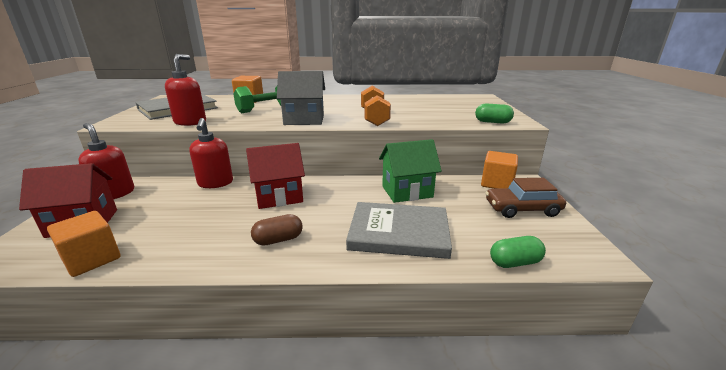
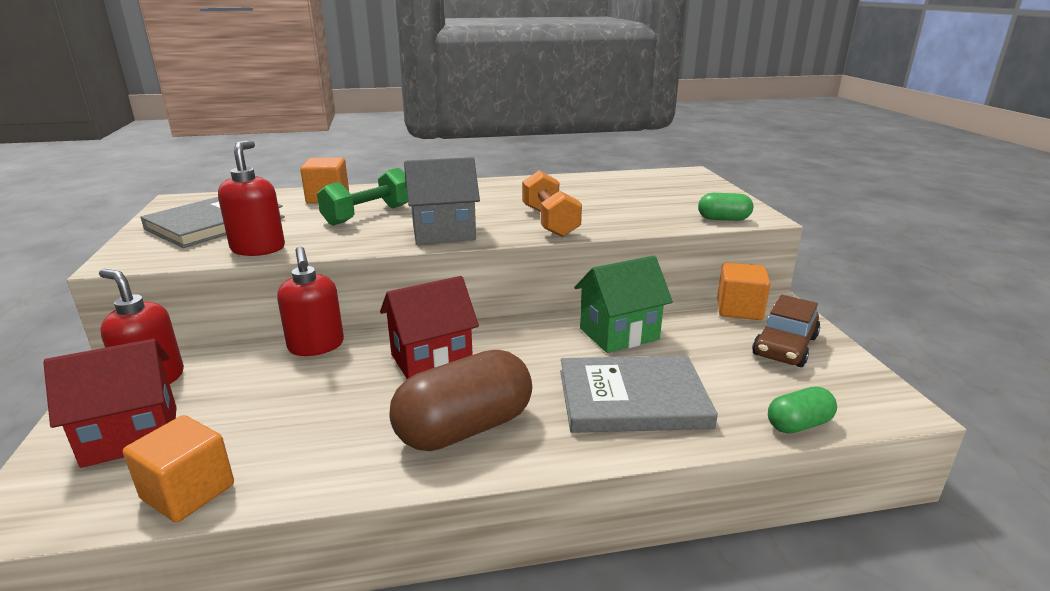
camera: 10 degrees left, 0 degrees up
brown capsule [251,214,303,246] -> brown capsule [389,350,532,451], size x1.97
brown car [485,178,566,218] -> brown car turned 45 degrees counterclockwise [752,295,820,367]

